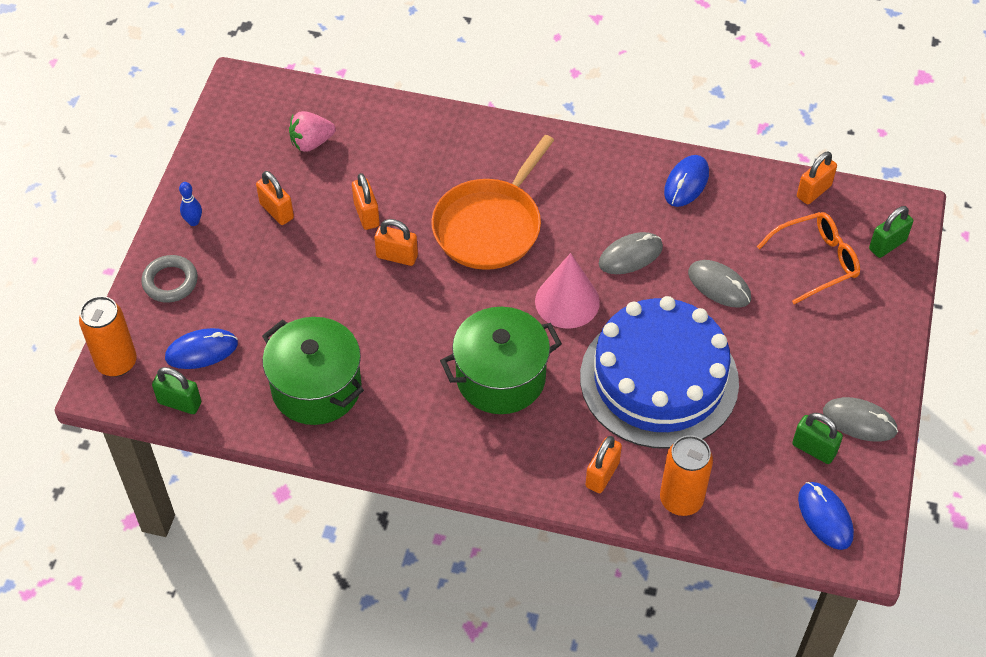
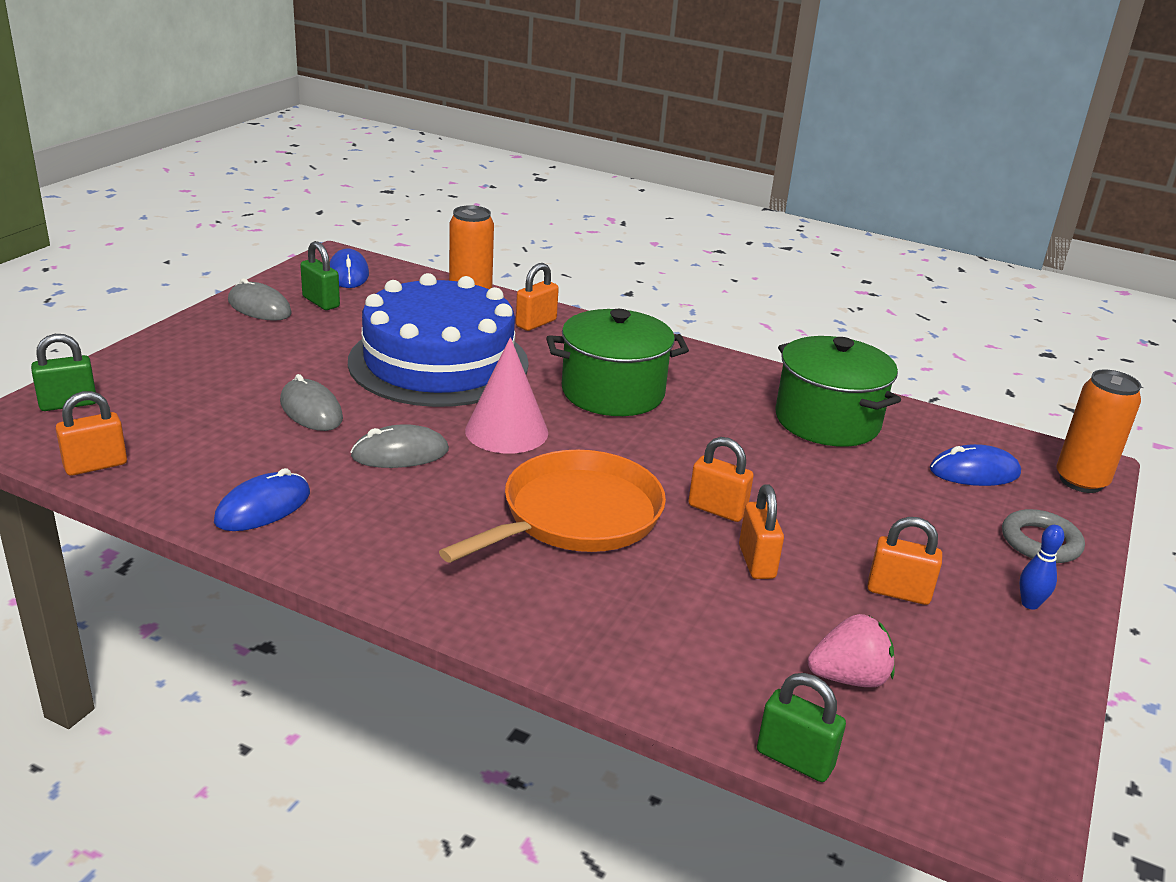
camera: 170 degrees left, 25 degrees down
green padlock [152,367,201,414] -> green padlock moved to [757,673,846,782]
orange padlock [256,171,294,225] -> orange padlock turned 45 degrees counterclockwise [867,517,942,605]
orange glasses [757,212,860,304] -> none

